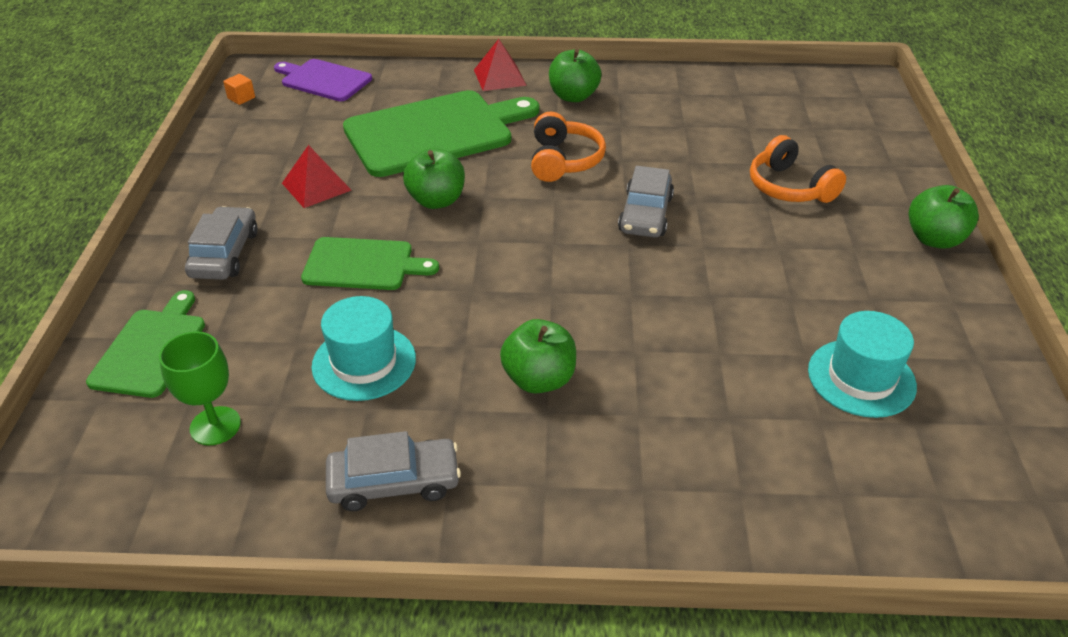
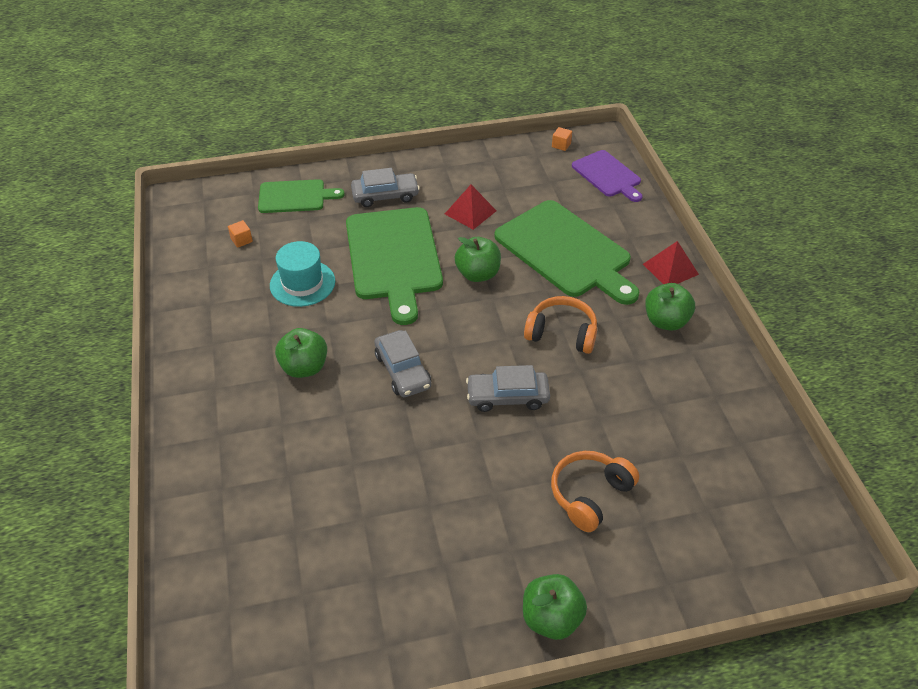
camera: 75 degrees right, 5 degrees up
green goblet [159,331,241,445] -> orange cube [228,220,253,248]
purple cutting board [274,59,372,101] -> purple cutting board turned 135 degrees clockwise [572,150,643,202]
green cutting board [301,237,439,290] -> green cutting board [346,207,443,325], size x1.77
grey car [326,431,461,511] -> grey car moved to [374,330,431,397]
orange headphones [531,112,606,182] -> orange headphones turned 150 degrees counterclockwise [524,296,597,354]
turquoise hat [808,311,917,418] -> none

